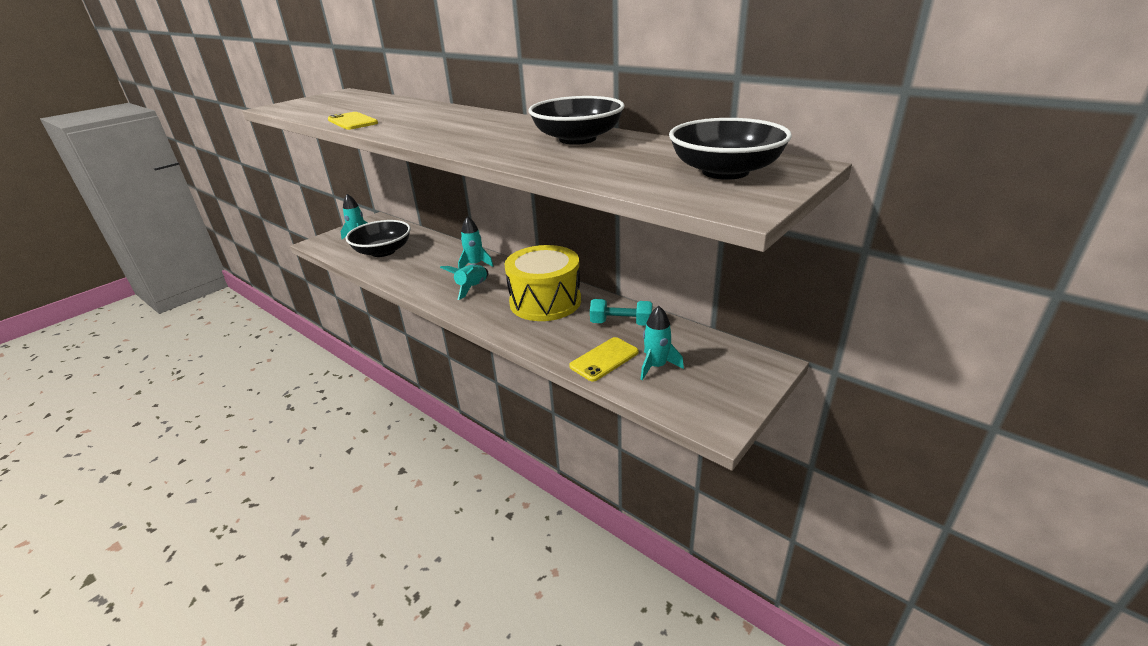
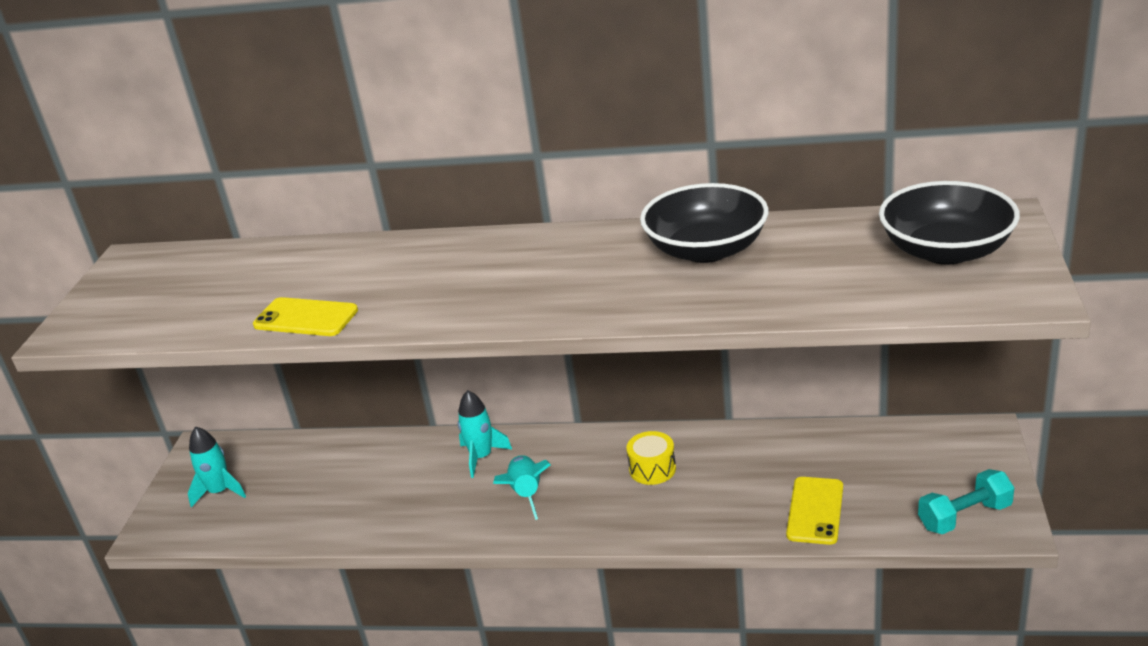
camera: 30 degrees left, 0 degrees up
black bowl [345,220,411,257] -> none
yellow drum [504,245,581,321] -> yellow drum [626,431,676,485], size x0.44
turquoise dumbbell [590,299,653,326] -> turquoise dumbbell moved to [918,469,1014,534]
turquoise rocket [641,306,684,380] -> none

